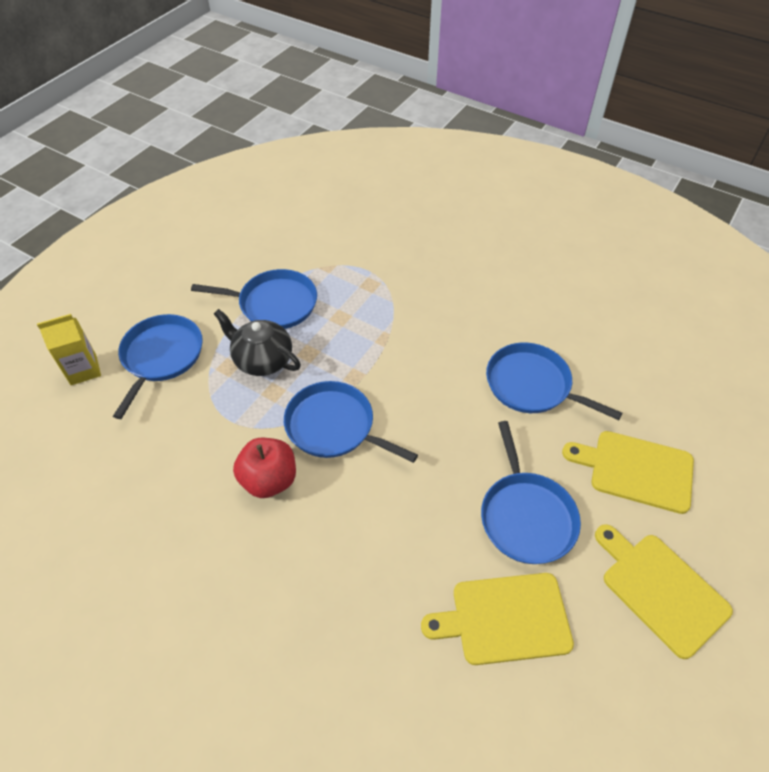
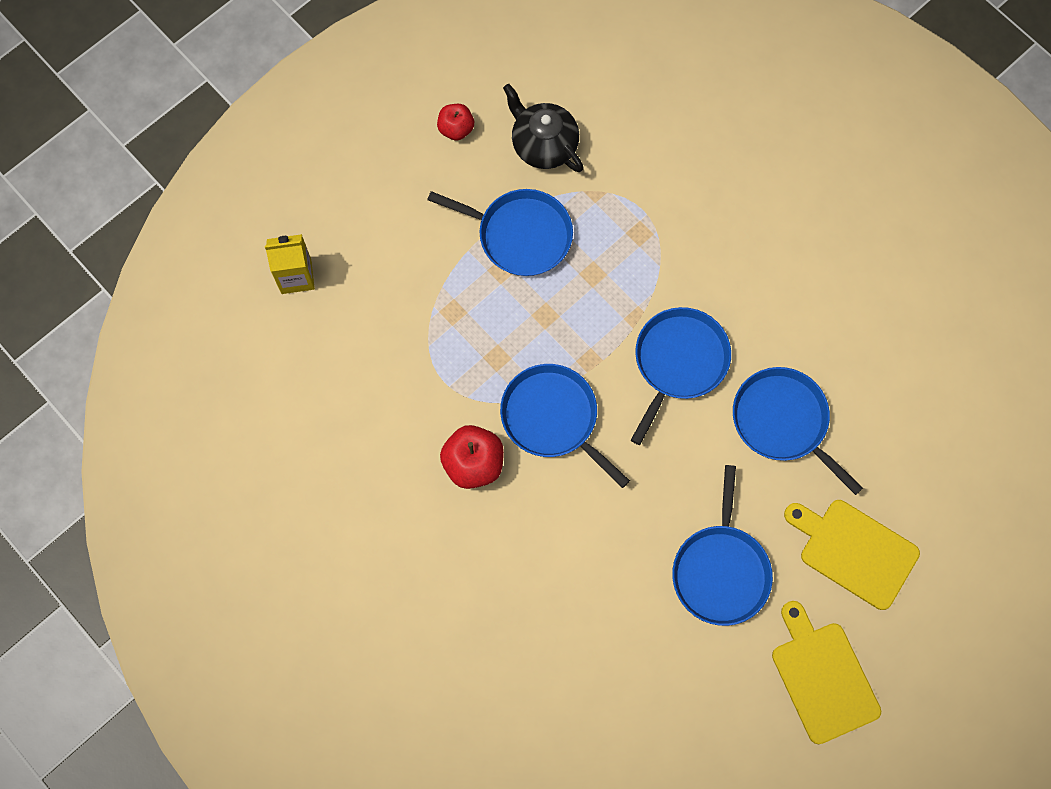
camera: 15 degrees right, 20 degrees up
blue pan [113,314,203,419] -> blue pan moved to [631,307,731,445]
black teapot [214,309,301,376] -> black teapot moved to [503,84,584,172]
yellow cutting board [421,573,574,665] -> none
none -> red apple [437,104,474,141]

